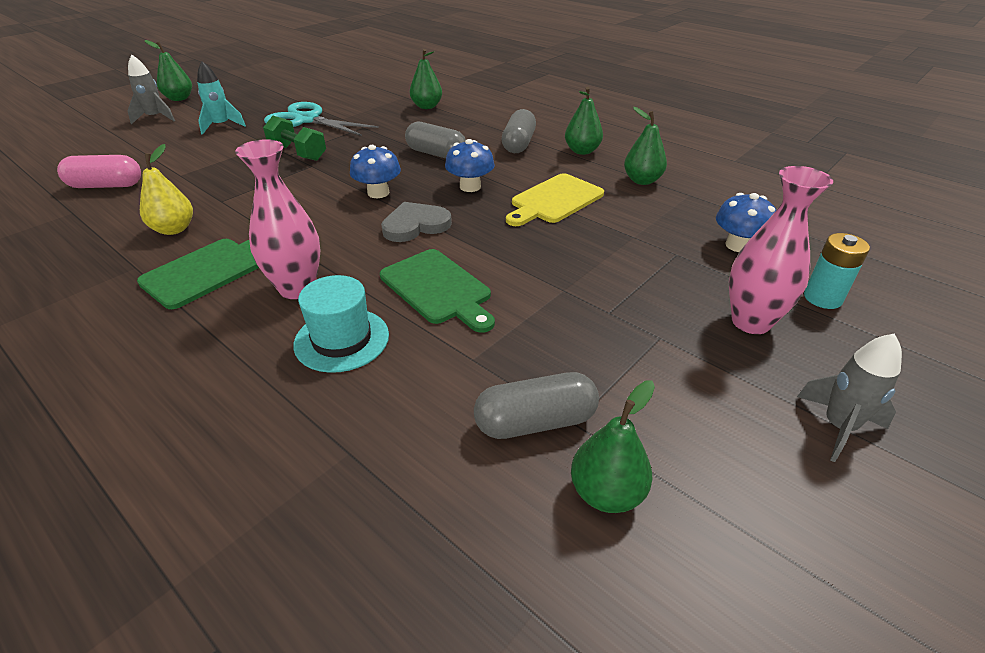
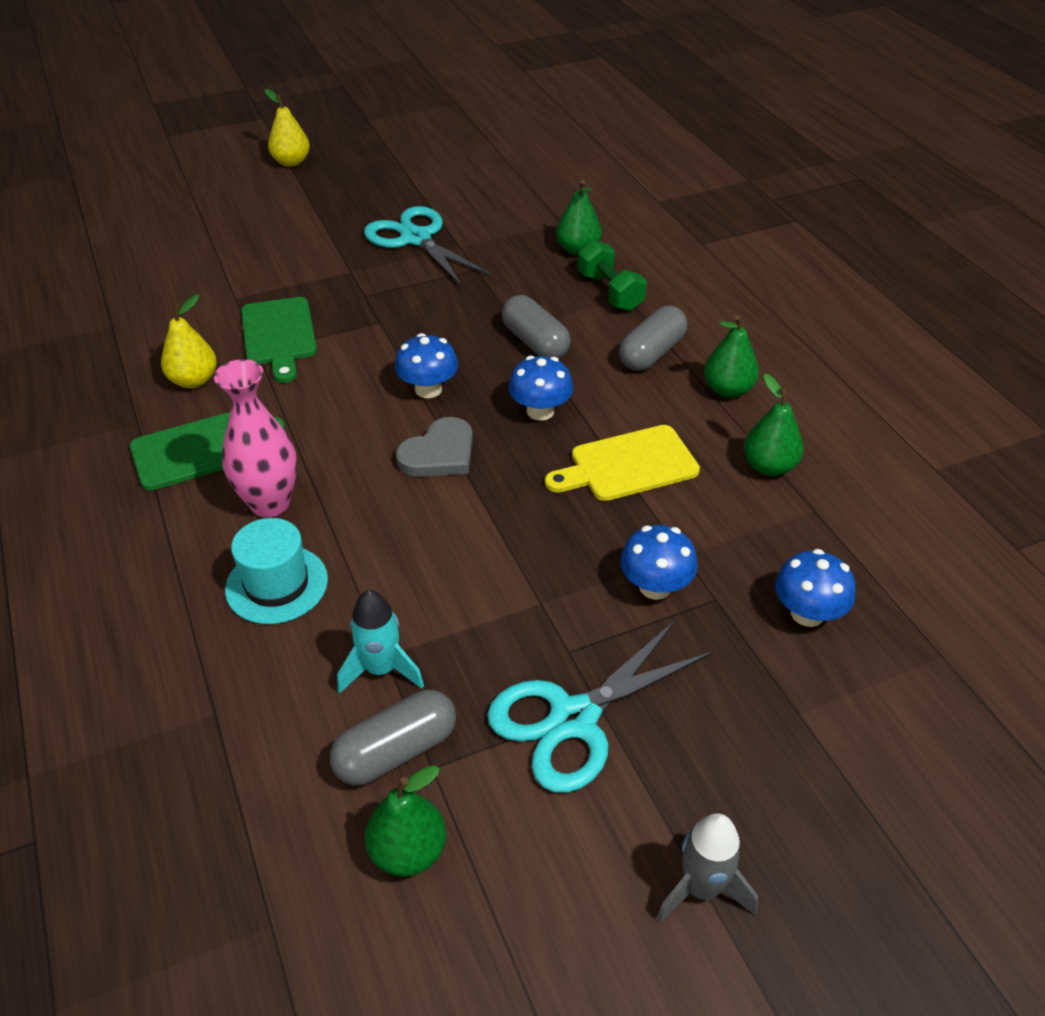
camera: 25 degrees right, 5 degrees up
pink capsule [57,155,141,188] -> none
grey rocket [128,55,175,124] -> none
green pear [145,40,192,101] -> yellow pear [264,89,310,167]
turquoise rocket [197,62,246,135] -> turquoise rocket moved to [337,590,424,694]
green dumbbell [263,116,326,161] -> green dumbbell moved to [578,240,647,311]
green cutting board [380,249,495,333] -> green cutting board moved to [241,297,317,383]
grey heart [381,202,452,242] -> grey heart turned 135 degrees clockwise [396,417,473,477]
grey capsule [474,372,599,439] -> grey capsule turned 45 degrees counterclockwise [330,690,456,786]
pink vase [729,166,833,334] -> none
turquoise battery [804,233,870,309] -> none
none -> turquoise scissors [487,620,714,793]
none -> blue mushroom [620,525,698,600]

